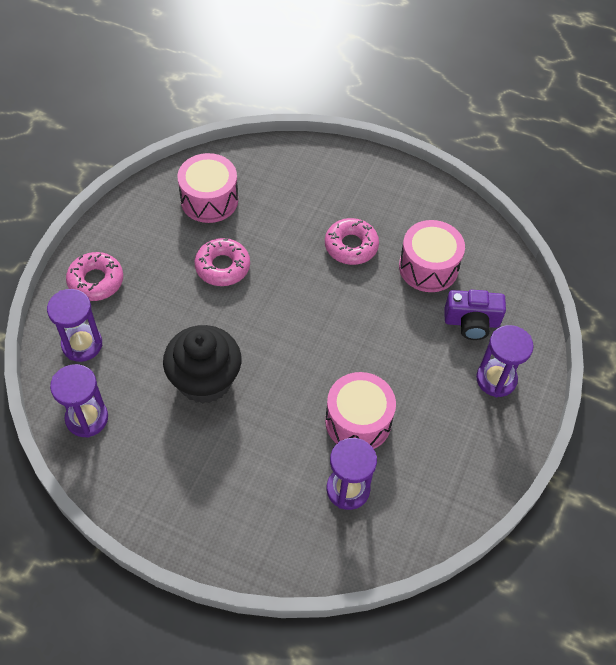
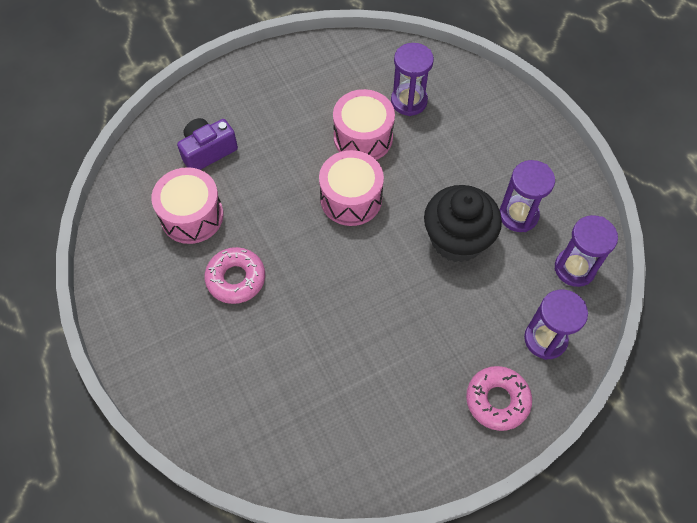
camera: 140 degrees left, 5 degrees up
pink drum [177,153,238,223] -> pink drum moved to [319,150,384,226]
pink donut [195,238,250,286] -> none
purple camera [444,290,506,340] -> purple camera turned 75 degrees counterclockwise [177,118,238,170]
purple hourglass [476,325,534,397] -> purple hourglass moved to [500,160,555,232]

